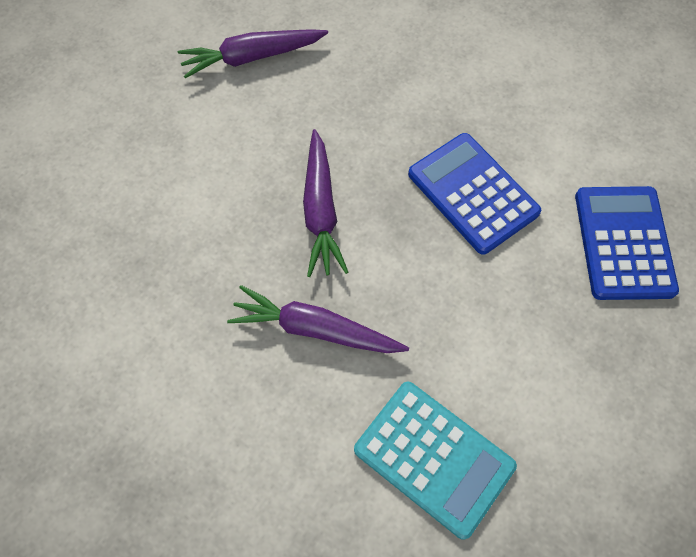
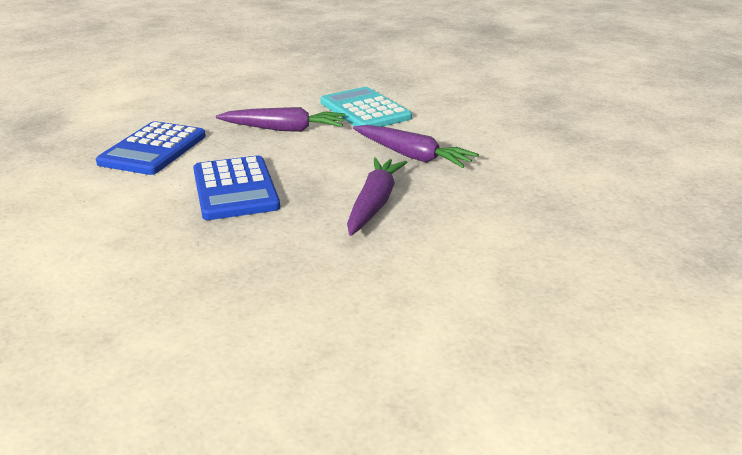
camera: 160 degrees left, 35 degrees down
purple carrot [178,29,328,78] -> purple carrot moved to [216,107,345,132]

